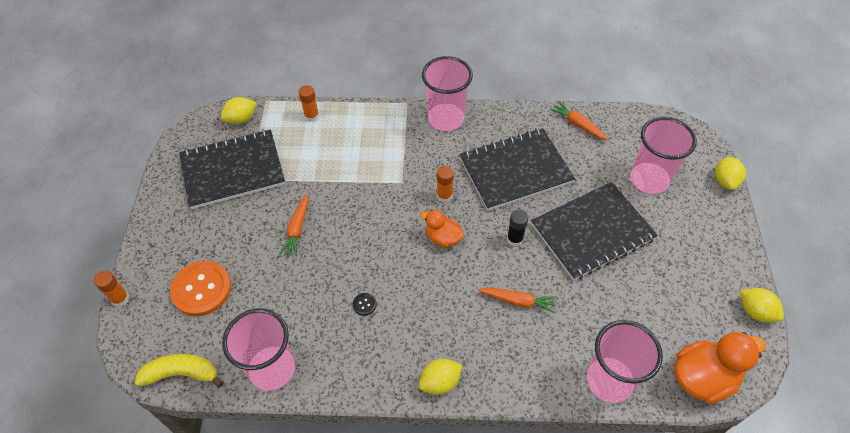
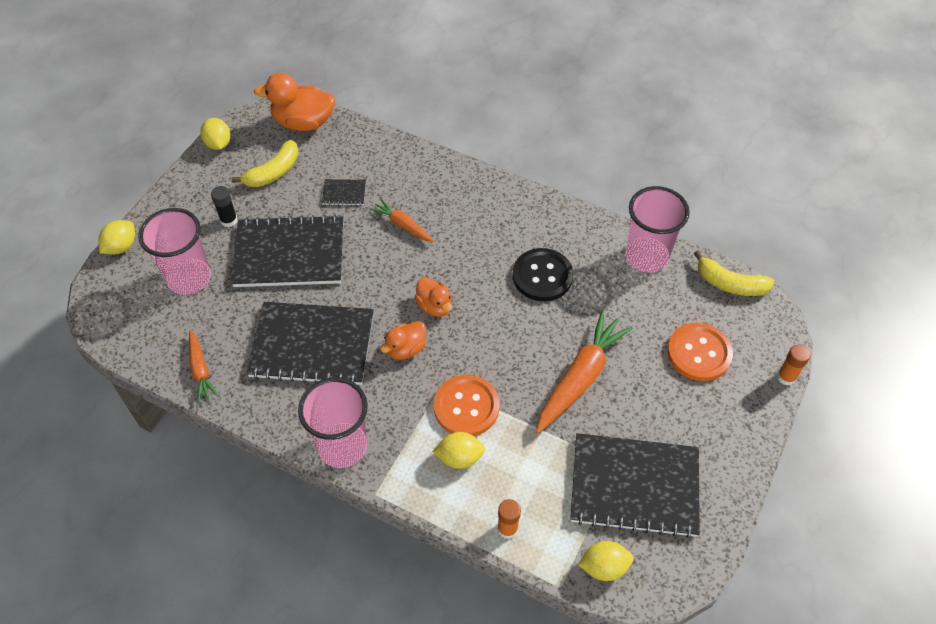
camera: 155 degrees left, 0 degrees up
orange carrot [279,194,308,256] -> orange carrot [536,311,633,434], size x1.82
black button [353,293,377,316] -> black button [513,248,573,301], size x2.50
yellow lemon [419,359,462,395] -> yellow lemon moved to [432,432,485,469]
orange glue stick [437,166,454,202] -> orange duck [380,321,426,360]
black glue stick [507,210,528,246] -> black glue stick moved to [211,186,238,227]
pink cup [587,320,663,403] -> none
none -> yellow banana [232,140,299,187]
none -> black notebook [322,179,366,206]
none -> orange button [434,375,500,436]

